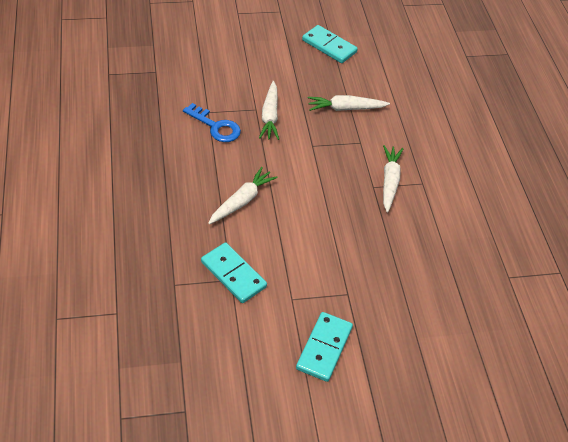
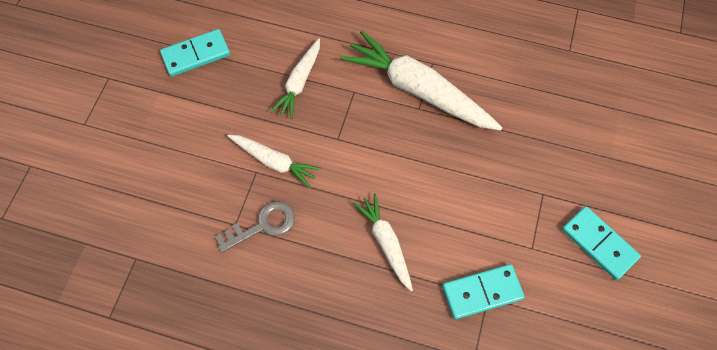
camera: 60 degrees left, 15 degrees up
blue key [183,103,241,142] -> grey key [215,201,295,253]
white carrot [383,145,403,212] -> white carrot [340,31,503,131], size x1.81

